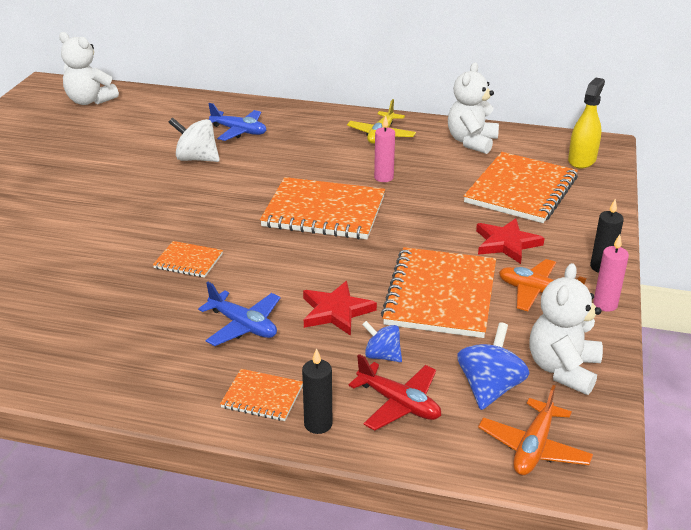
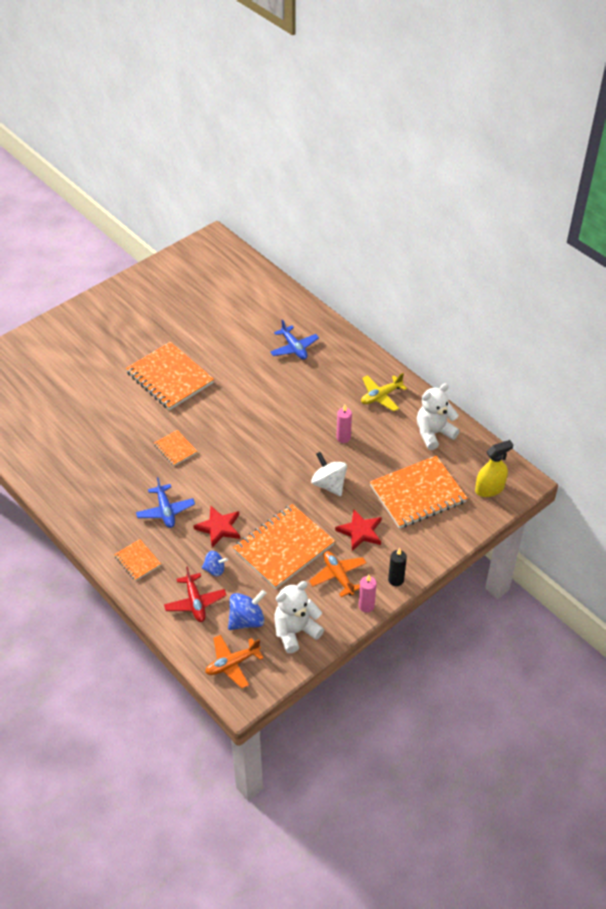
camera: 35 degrees right, 15 degrees up
white teddy bear [59,32,119,105] -> none
white spinning top [168,117,220,162] -> white spinning top moved to [311,452,347,496]
orange notebook [260,177,385,239] -> orange notebook moved to [126,342,214,410]
black candle [302,348,332,434] -> none
blue spinning top [362,321,402,362] -> blue spinning top turned 120 degrees clockwise [202,551,228,576]

